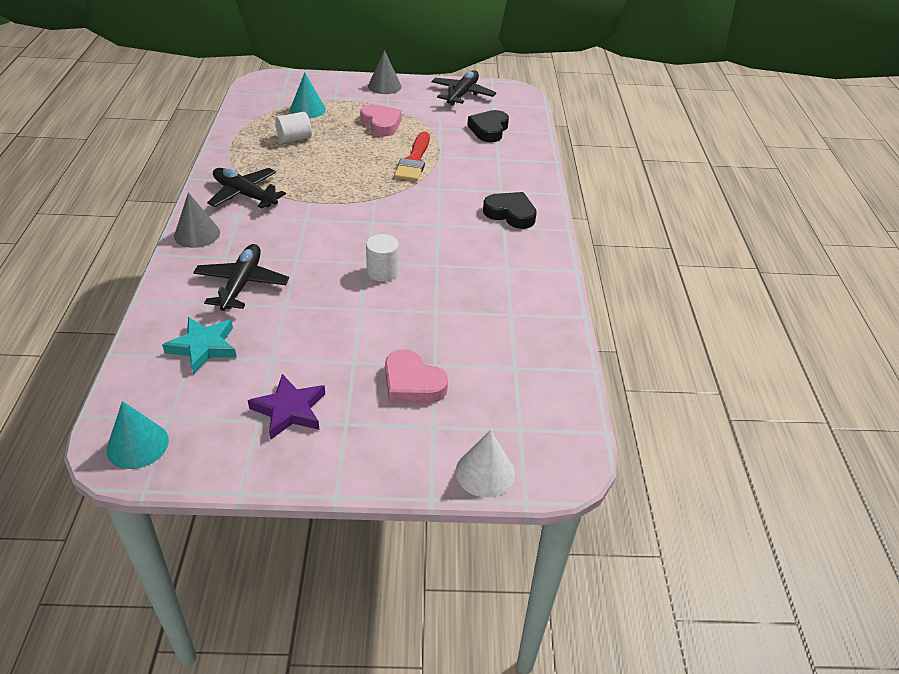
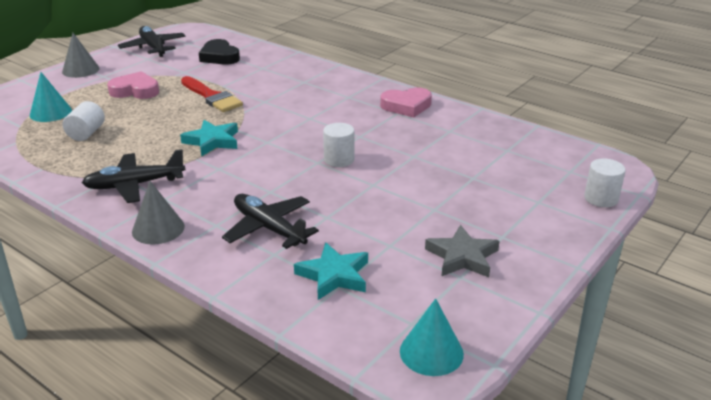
camera: 50 degrees left, 10 degrees down
purple star [248,374,325,439] -> grey star [425,225,500,277]
pink heart [385,349,448,403] -> pink heart moved to [380,88,432,117]
white cone [456,430,515,498] -> white cylinder [584,158,626,207]
black heart [483,192,537,229] -> none
none -> turquoise star [180,120,238,157]

